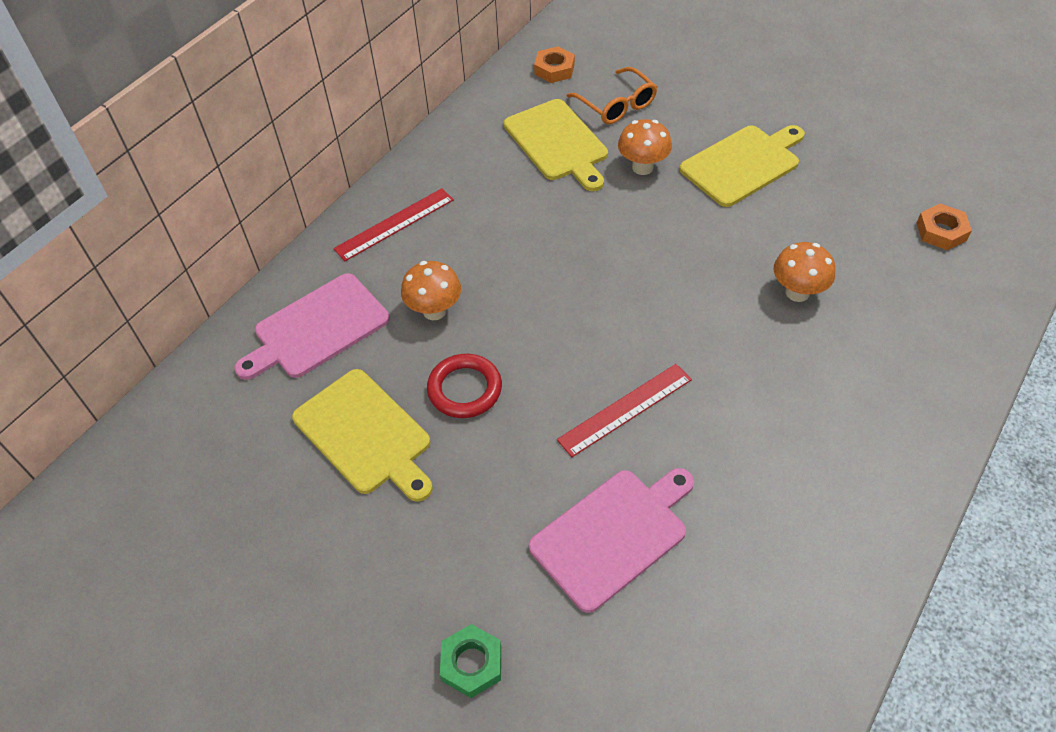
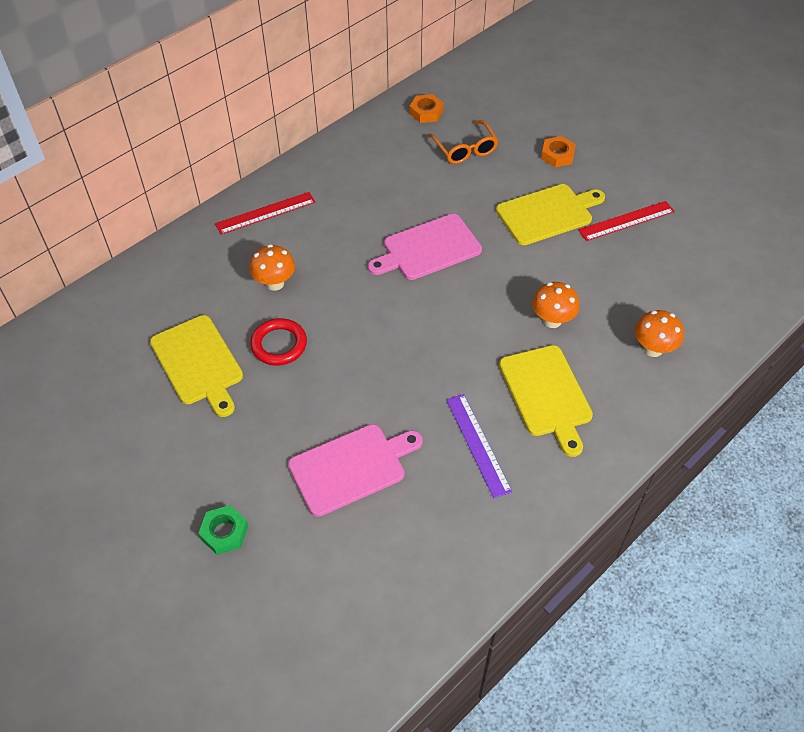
camera: 10 degrees right, 0 degrees up
pink cutting board [234,273,390,380] -> pink cutting board moved to [368,214,482,280]
yellow cutting board [504,99,608,191] -> yellow cutting board moved to [499,345,593,457]
red ruler [557,364,692,457] -> red ruler moved to [578,201,675,241]
orange mushroom [618,119,672,175] -> orange mushroom moved to [635,310,684,357]
orange nut [917,203,972,250] -> orange nut moved to [541,136,576,168]
none -> purple ruler [446,394,512,498]

